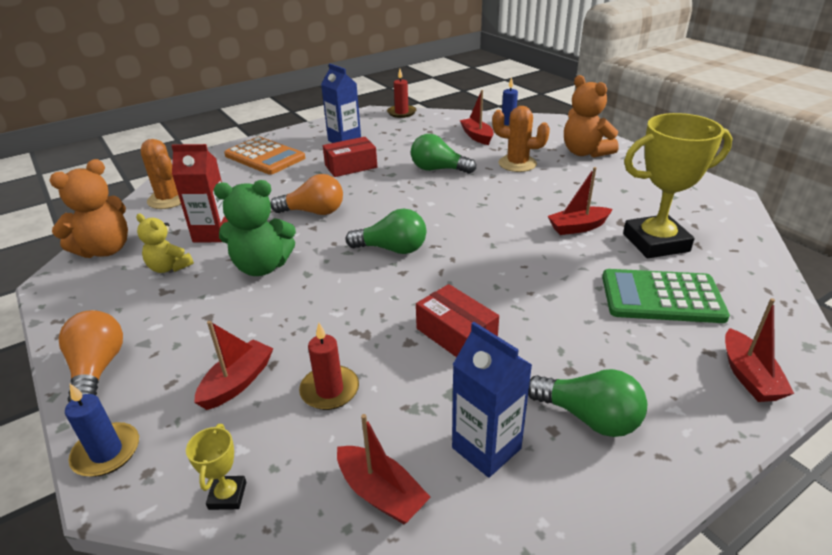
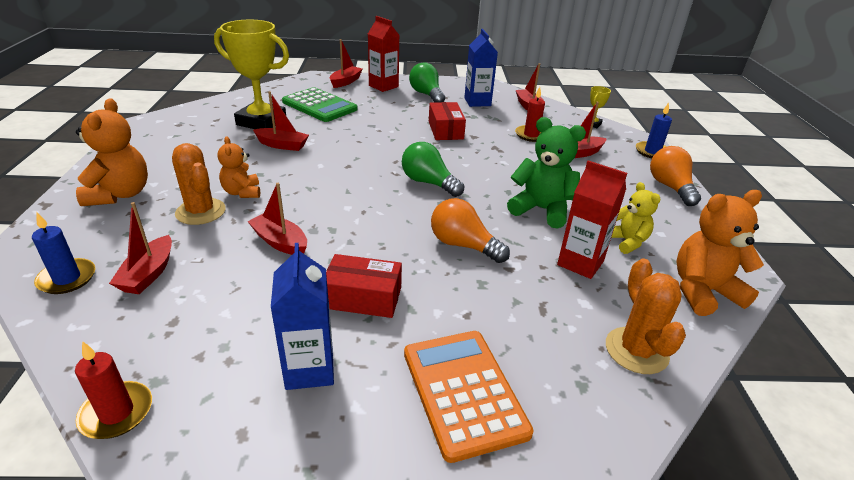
camera: 150 degrees left, 0 degrees up
orange light bulb [59,310,123,402] -> orange light bulb turned 150 degrees clockwise [650,146,701,206]
green light bulb [411,134,476,174] -> red boat [247,183,307,255]
none -> orange teddy bear [217,136,260,198]
none -> red carton [368,16,399,92]

